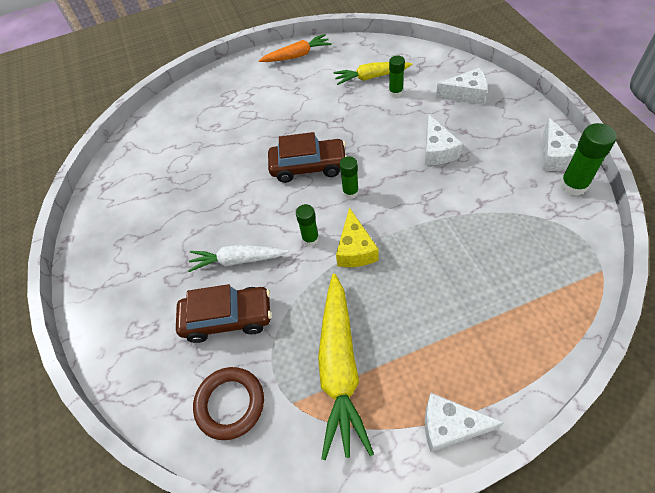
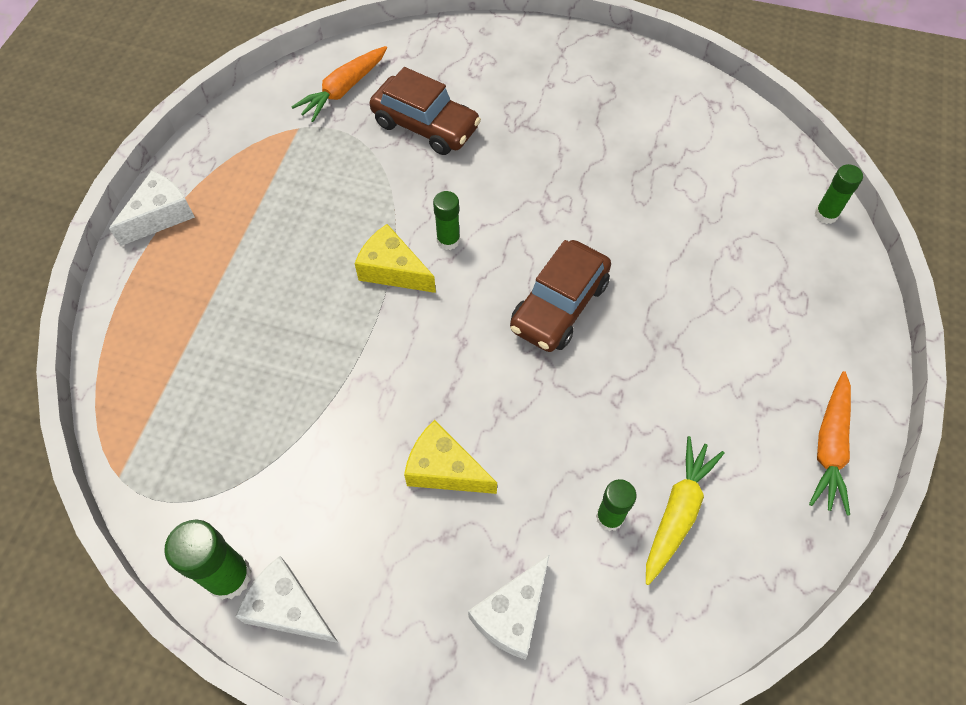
camera: 120 degrees right, 5 degrees up
brown car [176,284,272,343] -> brown car turned 90 degrees counterclockwise [370,67,481,155]
white carrot [188,245,288,272] -> none
brown ring [193,367,264,440] -> orange carrot [291,46,387,122]
yellow carrot [318,274,374,460] -> none
green glue stick [340,156,359,199] -> green glue stick moved to [815,164,863,224]
white cheese [425,115,463,165] -> yellow cheese [404,420,497,494]

